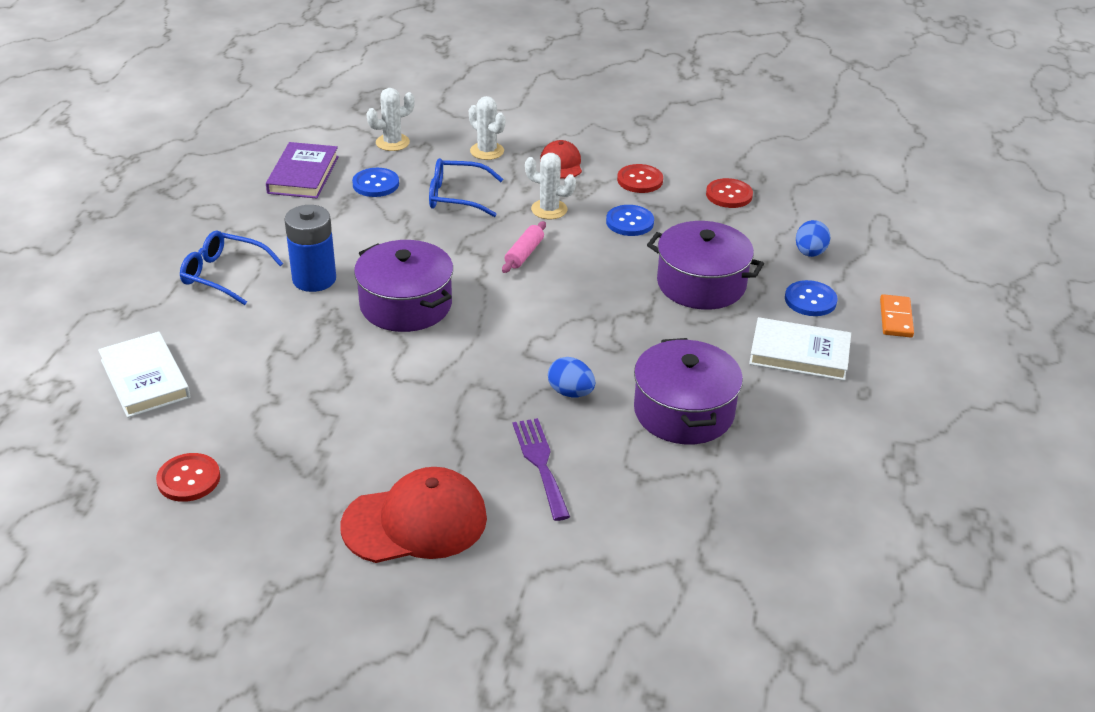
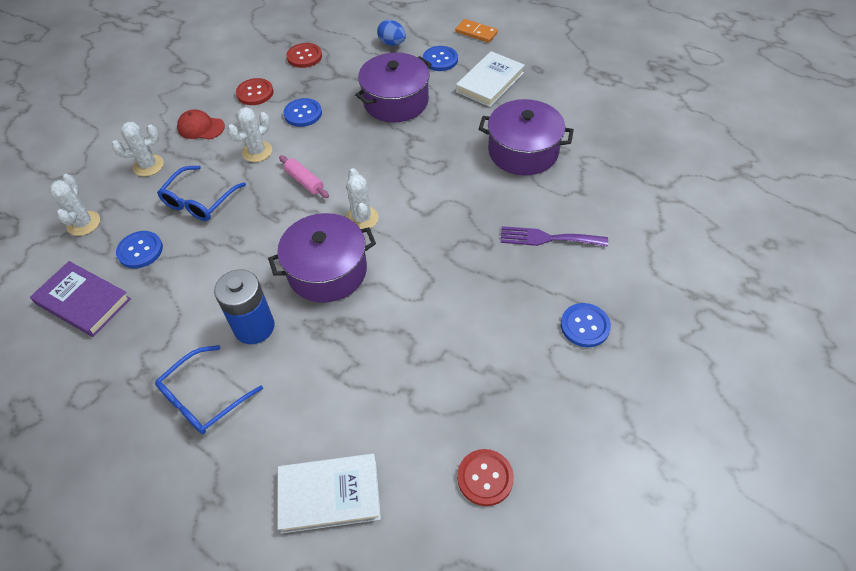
camera: 65 degrees left, 15 degrees up
red cap [340,467,487,563] -> blue button [561,303,611,347]
blue egg [548,357,595,397] -> none
none -> white cactus [346,168,379,229]

